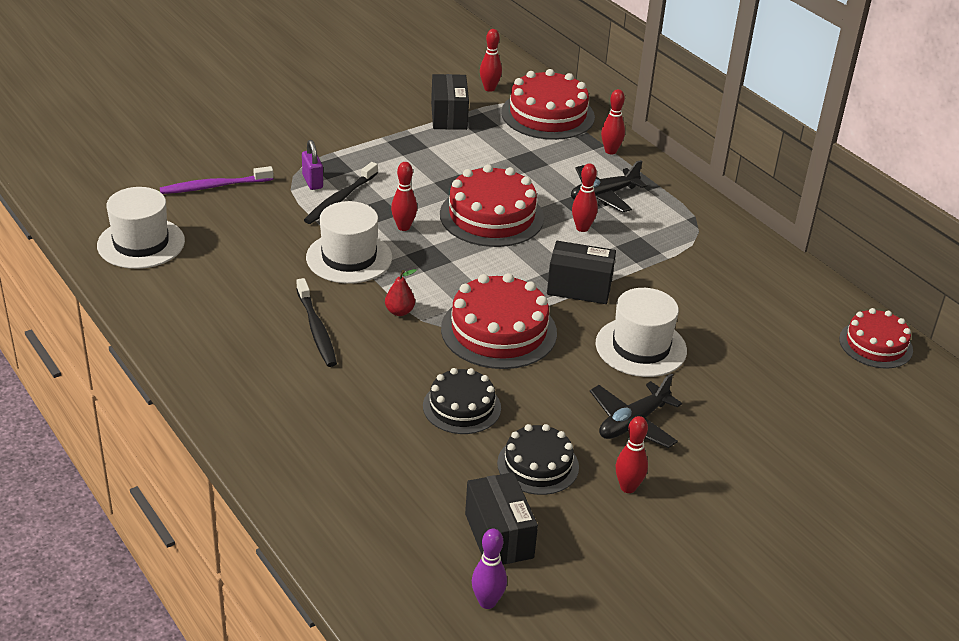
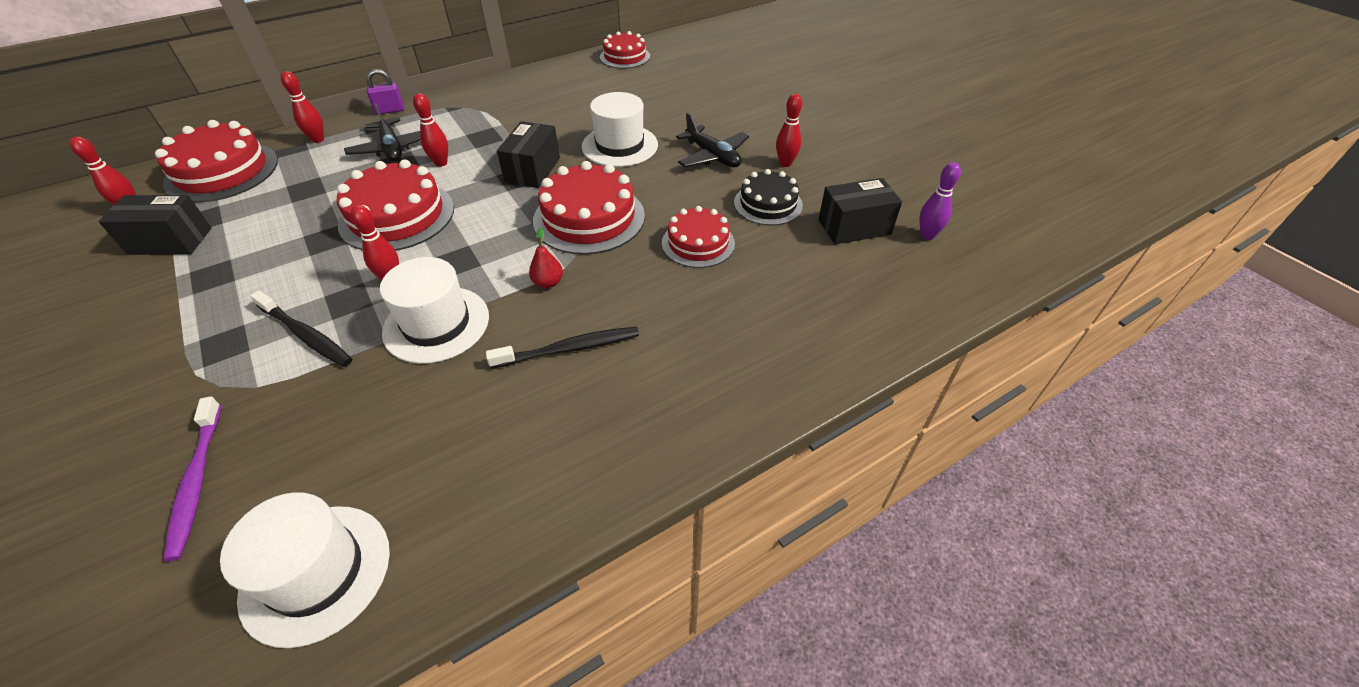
camera: 85 degrees left, 10 degrees up
purple padlock [302,140,323,190] -> purple padlock moved to [366,69,404,115]
black cake [423,368,501,434] -> red cake [662,206,735,268]

